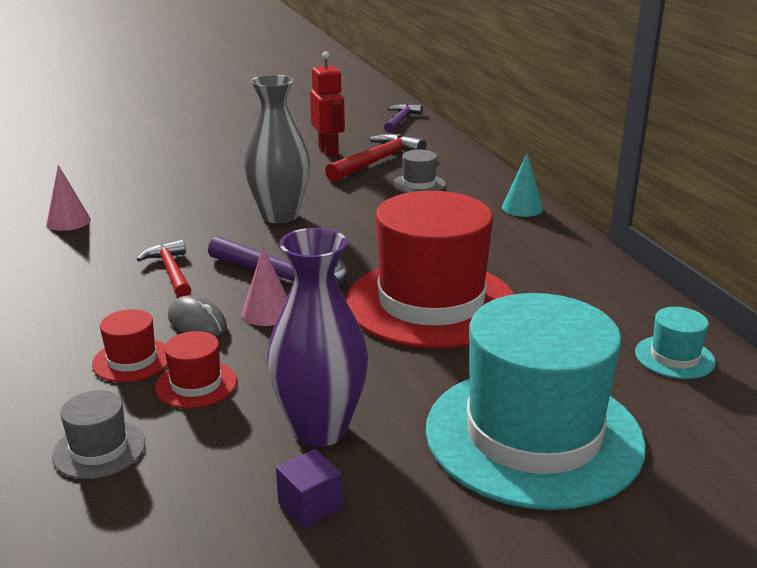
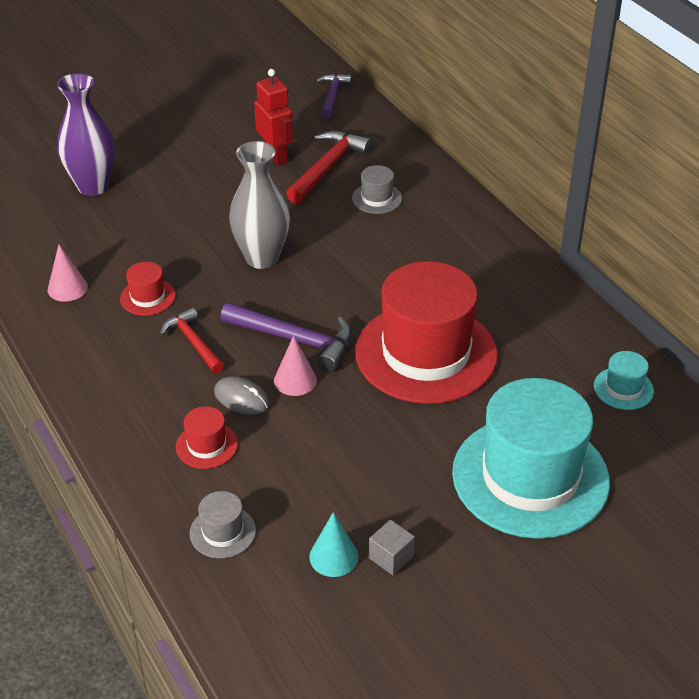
camera: 10 degrees left, 15 degrees up
red hat [155,331,237,408] -> red hat moved to [120,262,176,316]
purple vase [267,228,368,447] -> purple vase moved to [57,73,115,196]
purple cube [276,449,343,529] -> grey cube [369,520,415,575]
turquoise cone [502,153,543,217] -> turquoise cone moved to [309,512,359,577]

